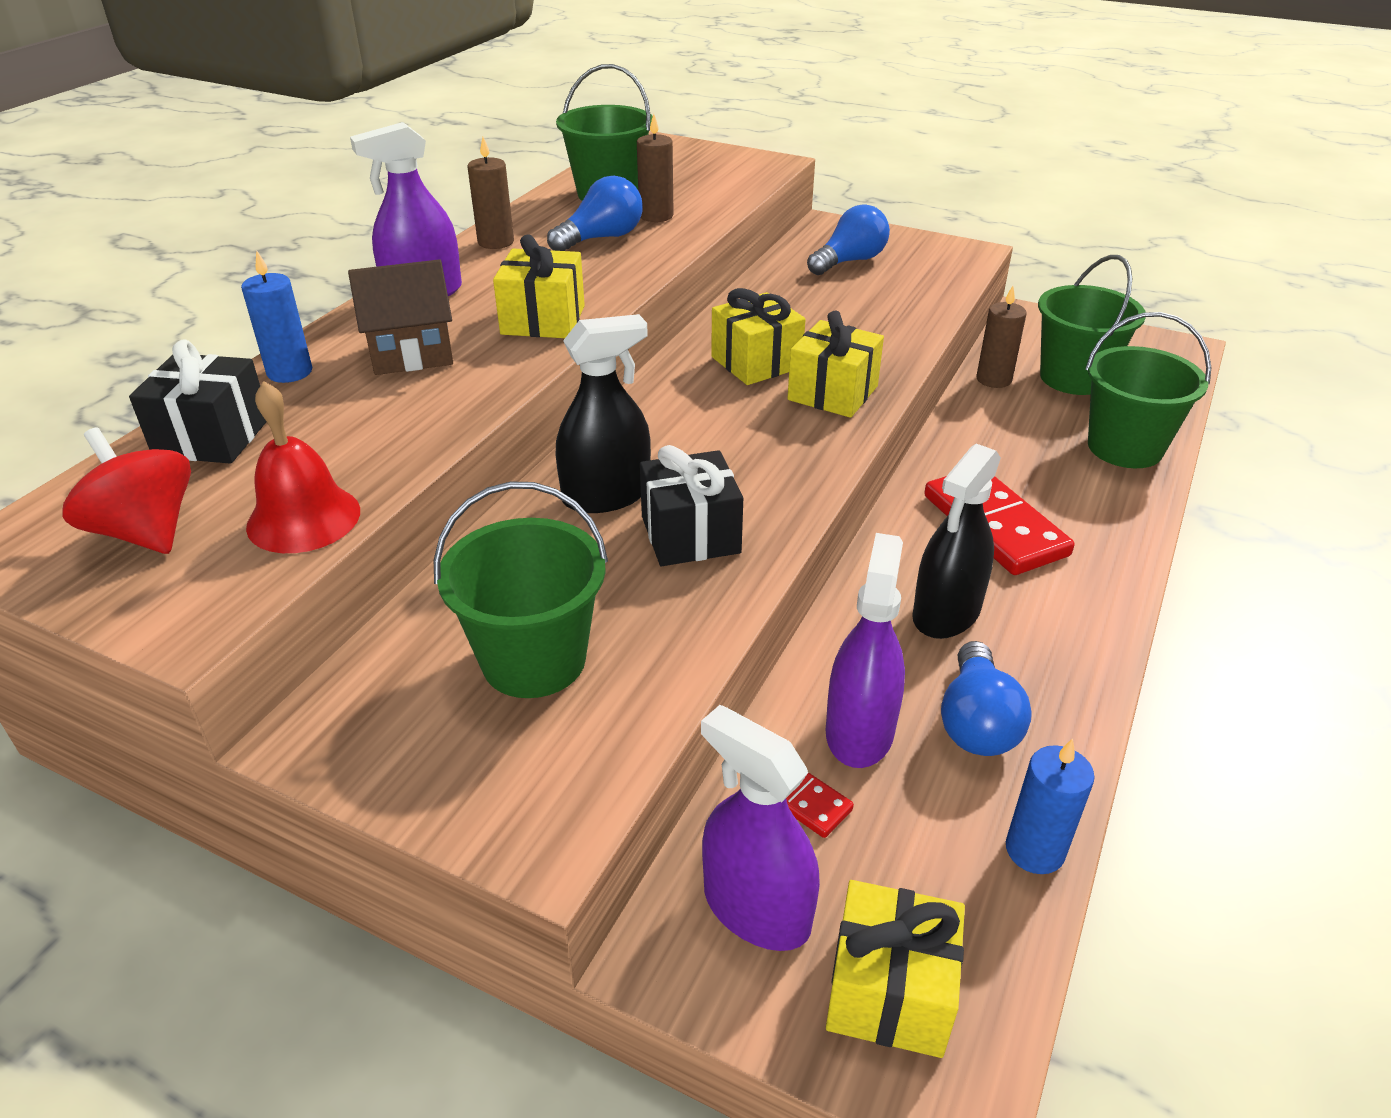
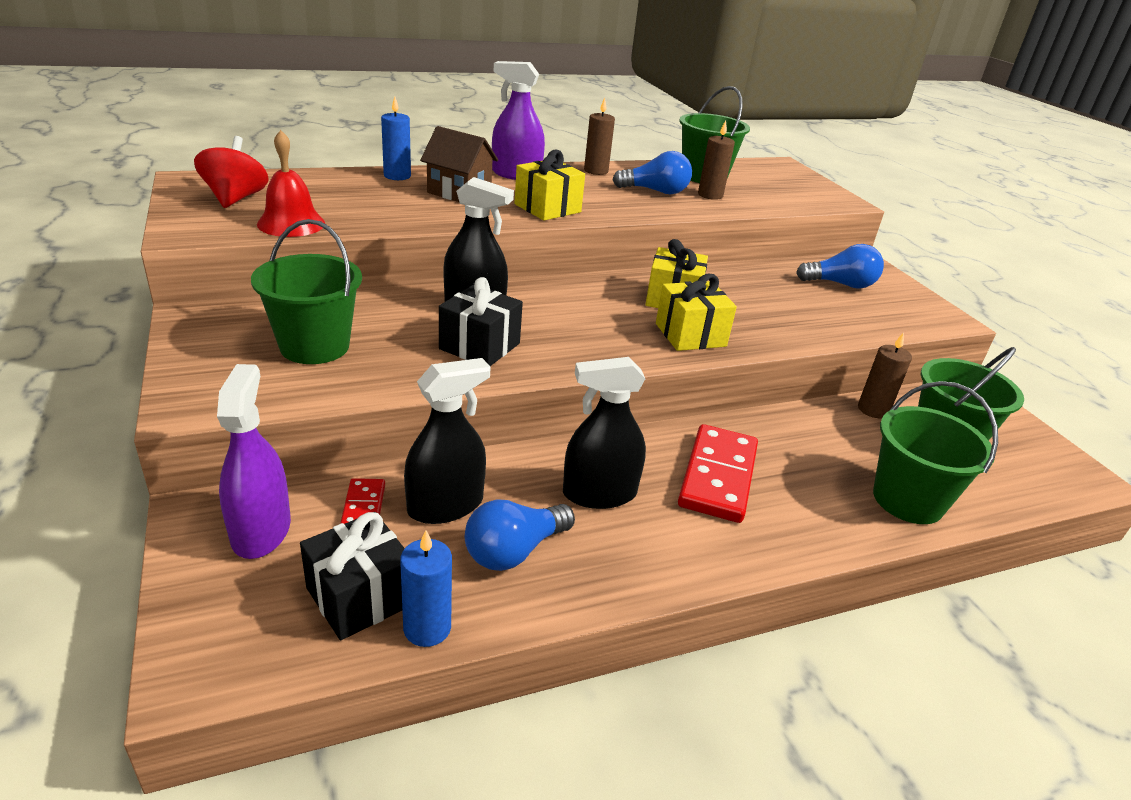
camera: 40 degrees right, 5 degrees down
black gift [129,340,266,464] -> black gift moved to [300,512,405,640]
purple spray bottle [825,533,905,768] -> black spray bottle [404,358,491,524]
yellow gift [826,880,965,1058] -> none

